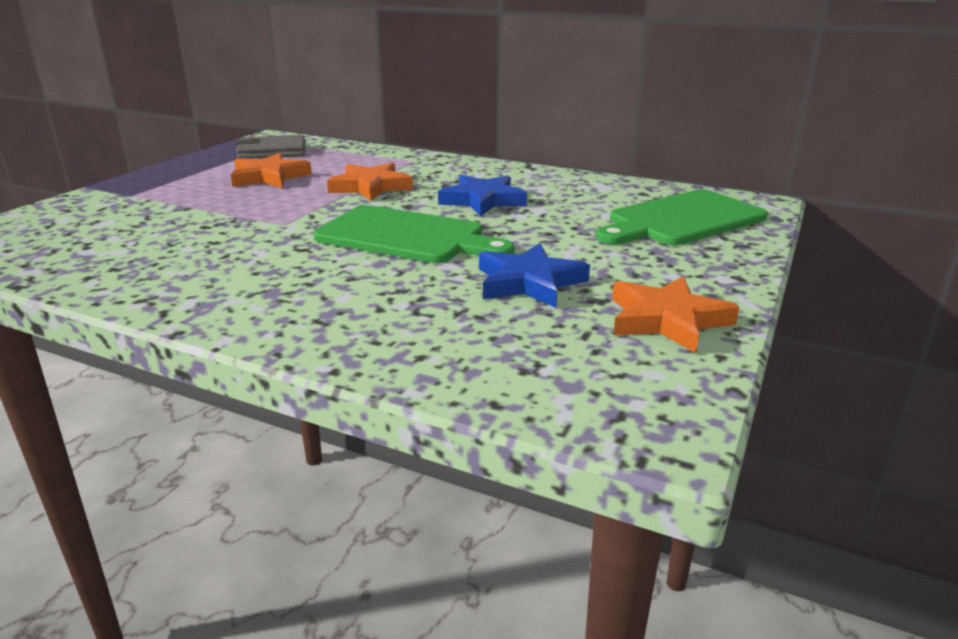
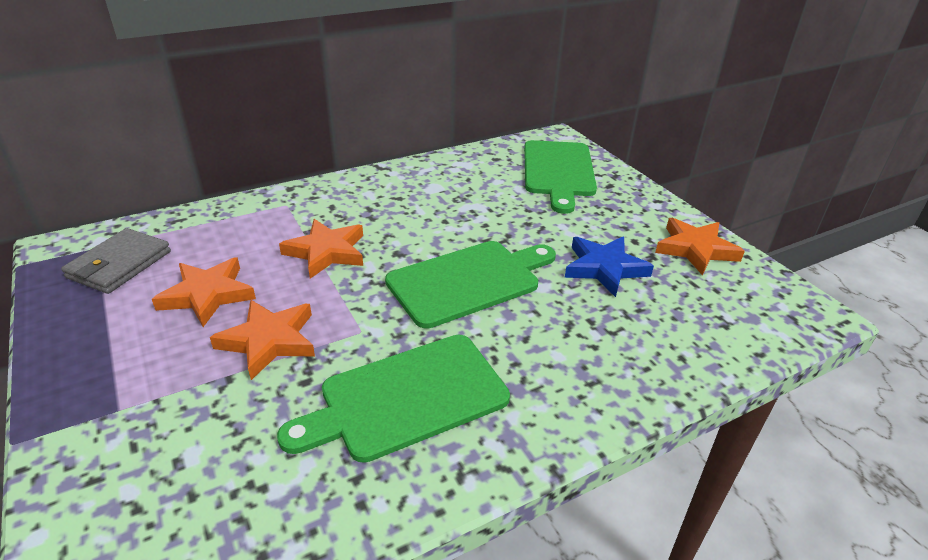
camera: 55 degrees left, 10 degrees up
blue star [438,175,527,216] -> none
none -> orange star [210,300,315,380]
none -> green cutting board [277,335,510,463]

